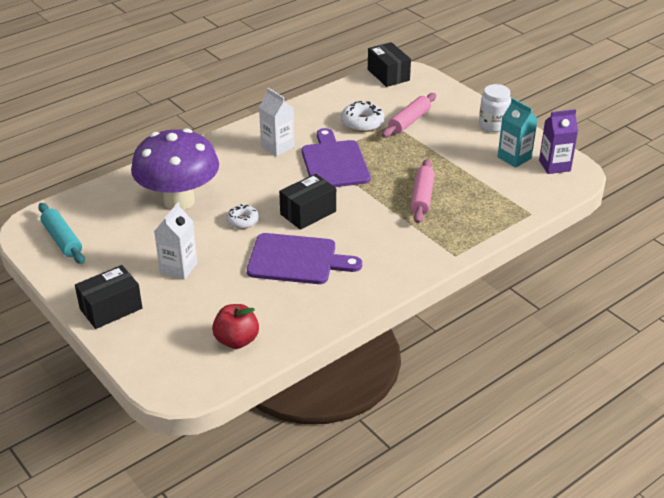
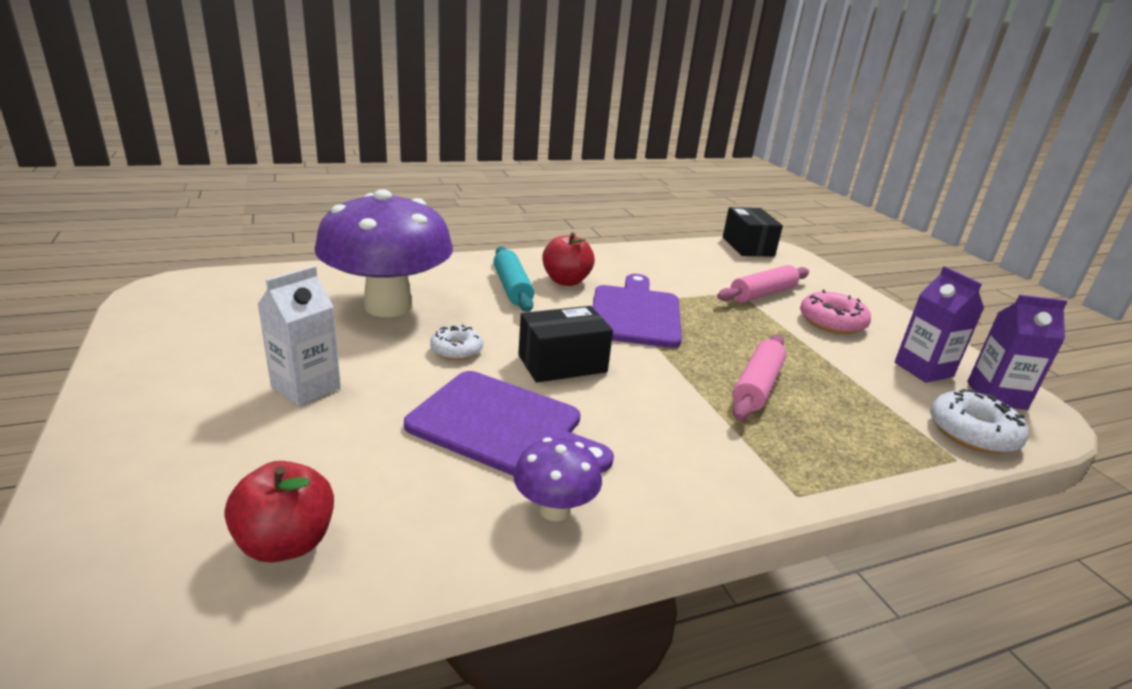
camera: 15 degrees right, 10 degrees down
turquoise rolling pin [38,203,85,264] -> turquoise rolling pin moved to [493,246,534,312]
black box [75,265,142,329] -> none
white carton [259,88,295,156] -> red apple [542,232,595,286]
white donut [341,101,385,132] -> white donut moved to [930,389,1029,454]
white jar [479,84,511,132] -> none
turquoise carton [498,98,538,168] -> purple carton [895,266,984,383]
none -> purple mushroom [513,437,602,521]
none -> pink donut [800,290,871,334]

